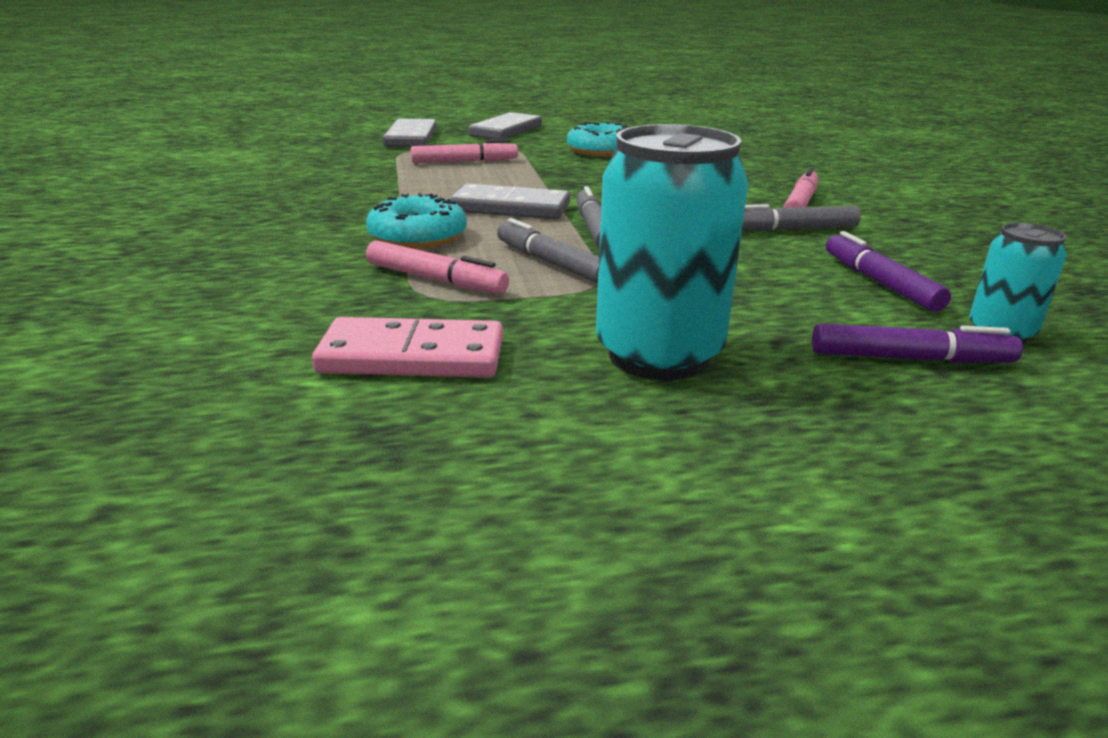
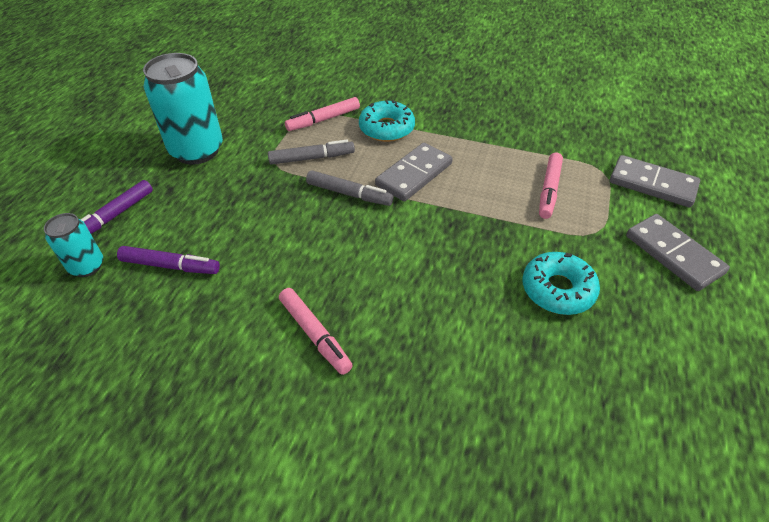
camera: 120 degrees right, 20 degrees up
pink domino [312,317,503,378] -> none
grey marker [742,204,861,231] -> none

